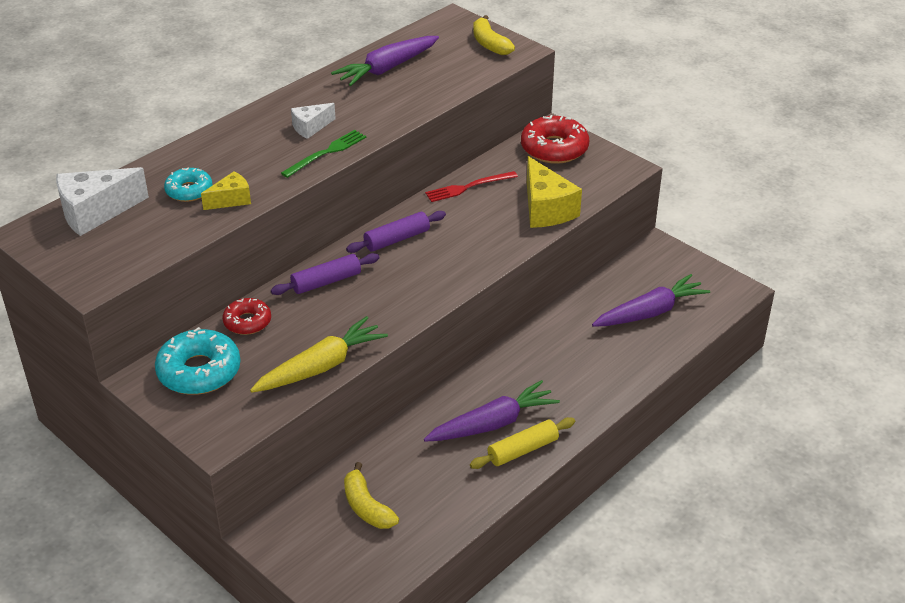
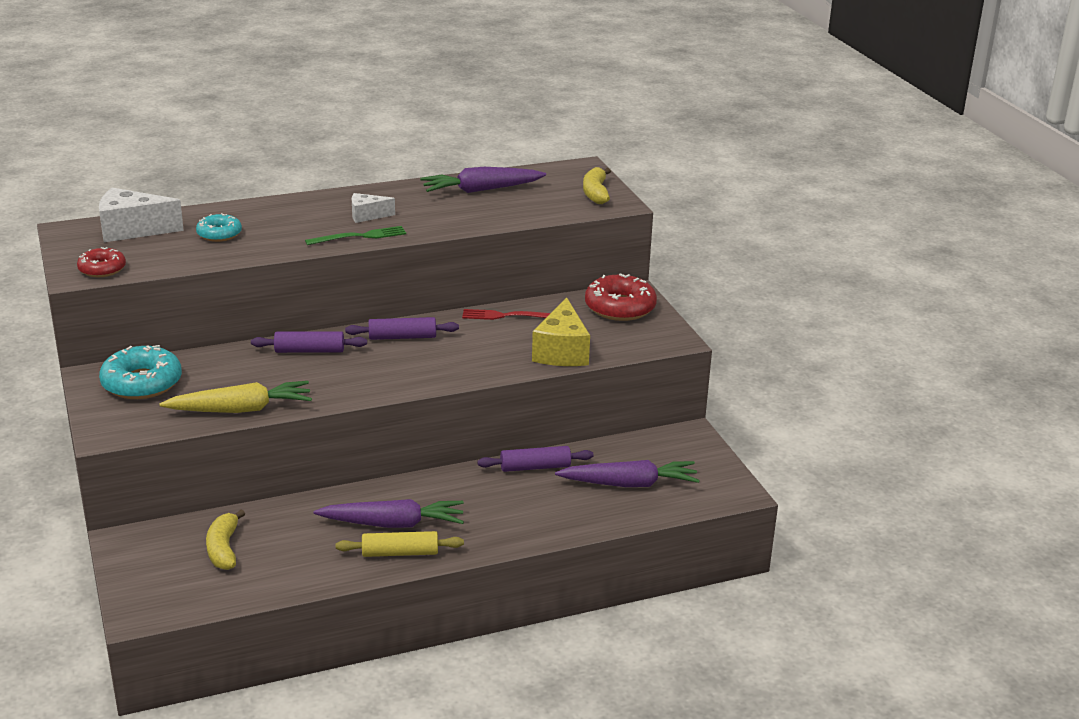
camera: 25 degrees right, 10 degrees down
yellow cheese [201,171,251,210] -> none
red donut [223,298,271,335] -> red donut moved to [77,247,126,277]
none -> purple rolling pin [477,446,594,472]

